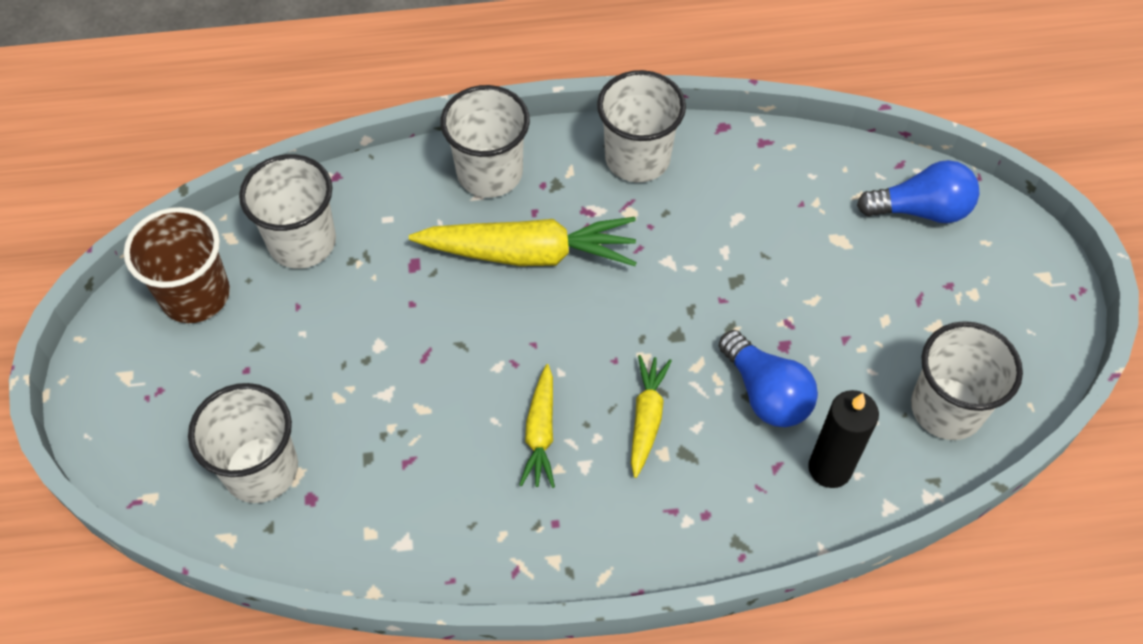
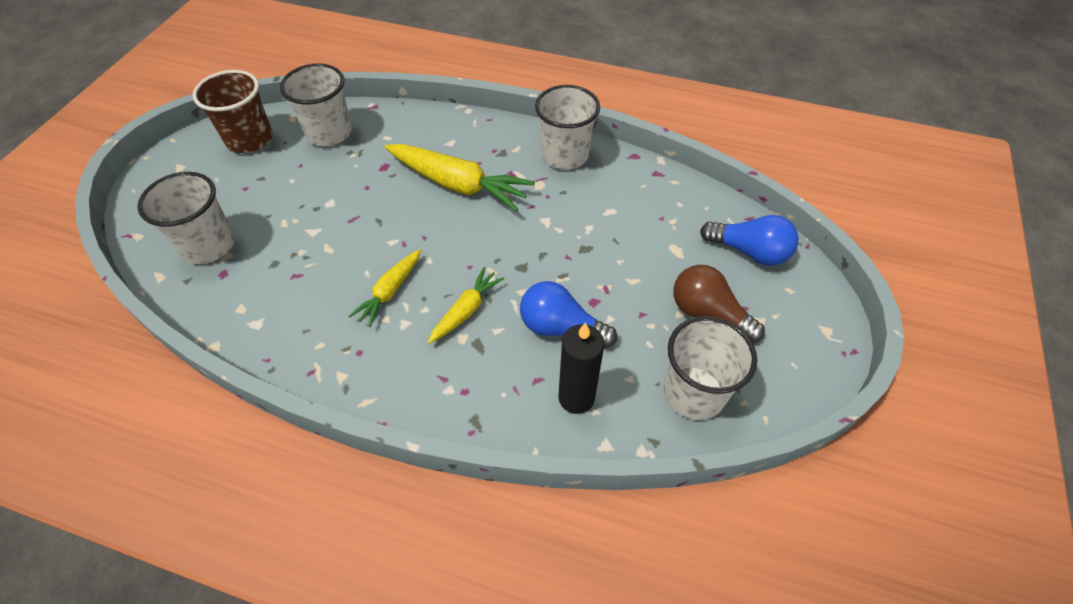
camera: 25 degrees right, 5 degrees down
white cup [441,85,530,198] -> none
blue light bulb [719,330,818,427] -> blue light bulb turned 120 degrees clockwise [520,281,617,348]
none -> brown light bulb [673,265,765,343]

